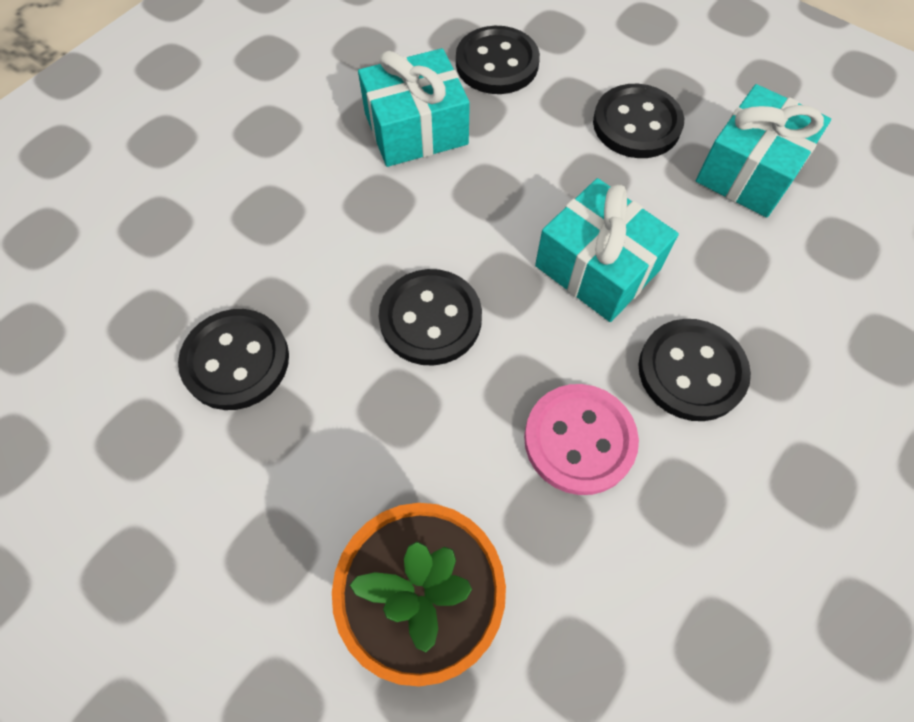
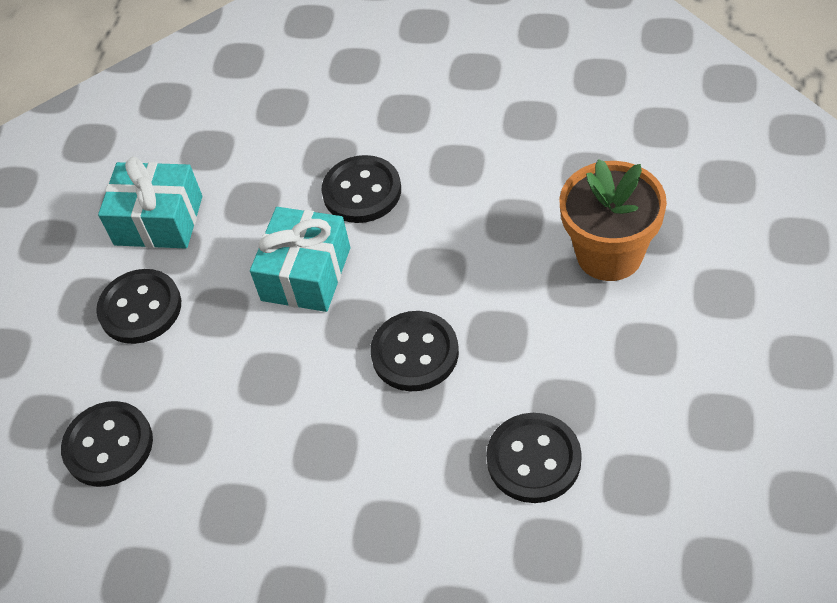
camera: 110 degrees left, 10 degrees down
turquoise gift [358,48,470,167] -> none
pink button [524,384,639,495] -> none

